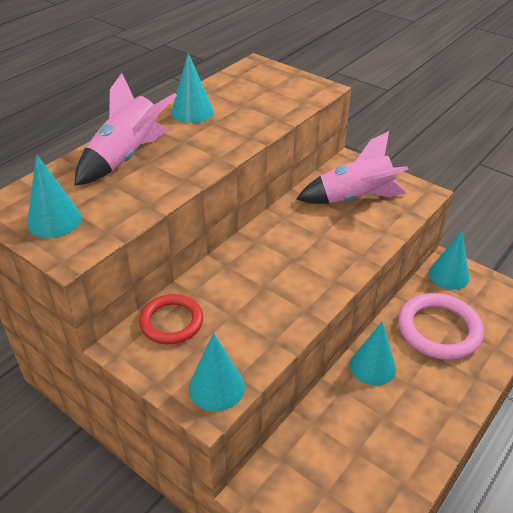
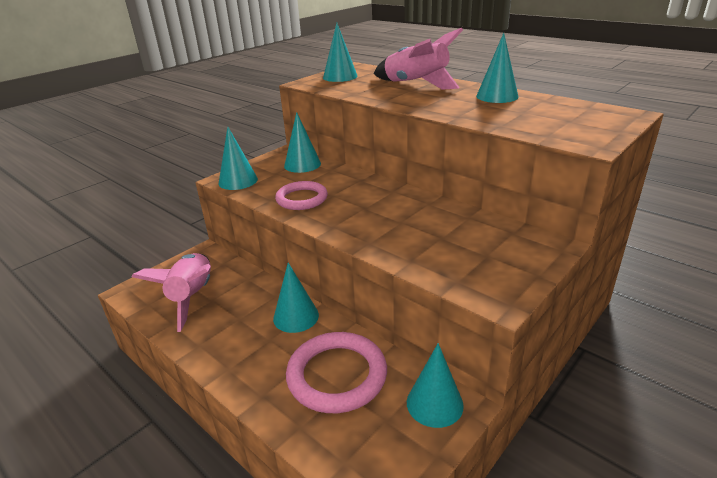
camera: 95 degrees right, 10 degrees down
red ring [139,294,203,344] -> turquoise cone [284,112,321,173]
pink rocket [297,131,408,204] -> pink rocket moved to [132,253,211,332]
none -> pink ring [275,181,328,210]

